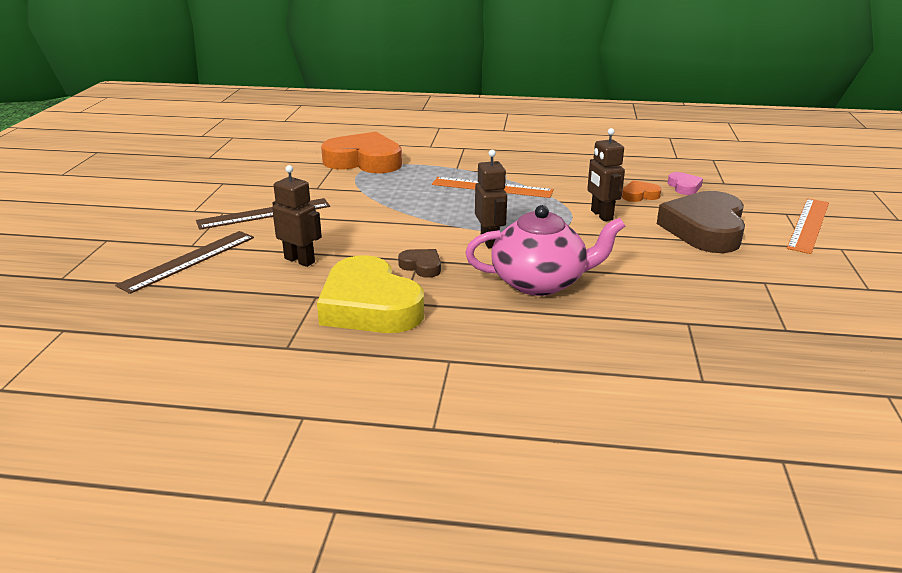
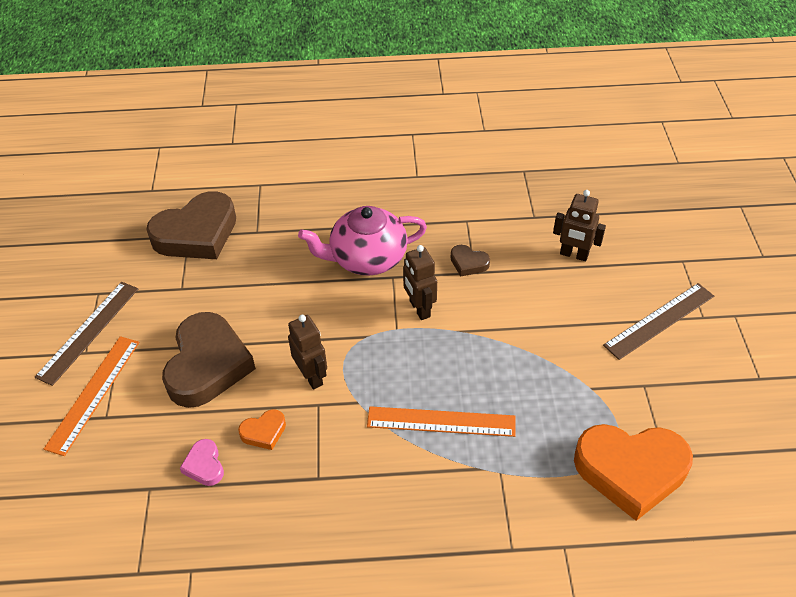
camera: 170 degrees right, 20 degrees up
brown ruler [115,231,254,294] -> brown ruler moved to [35,282,138,386]
yellow heart [317,255,424,333] -> none
none -> brown heart [146,191,236,259]

